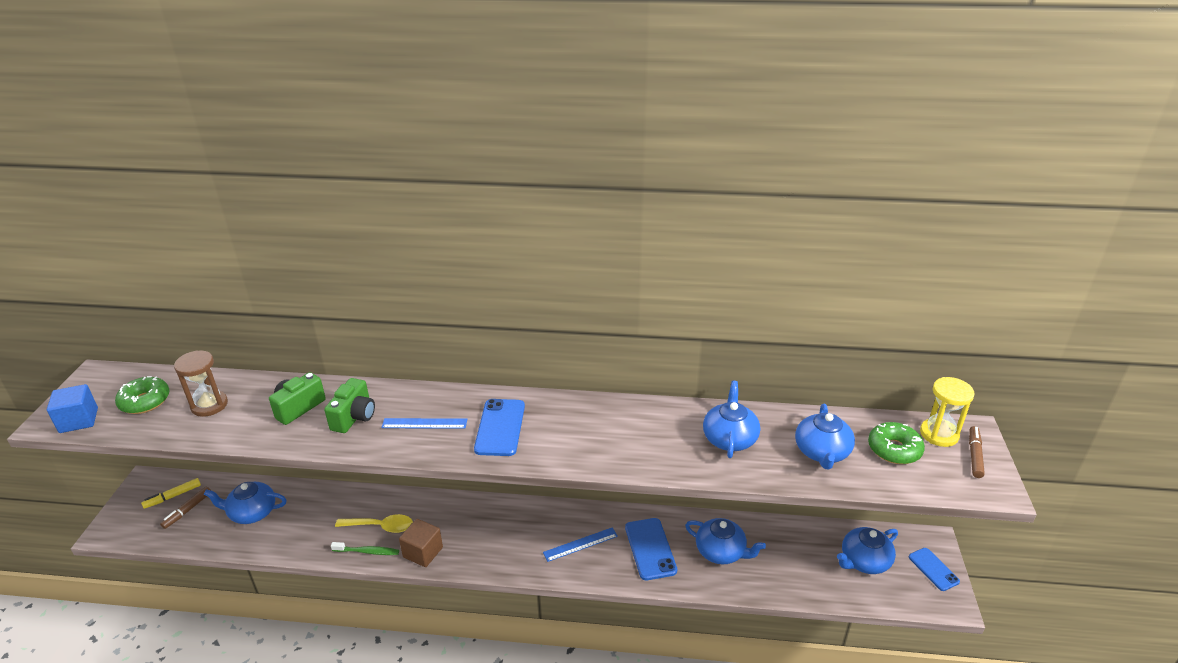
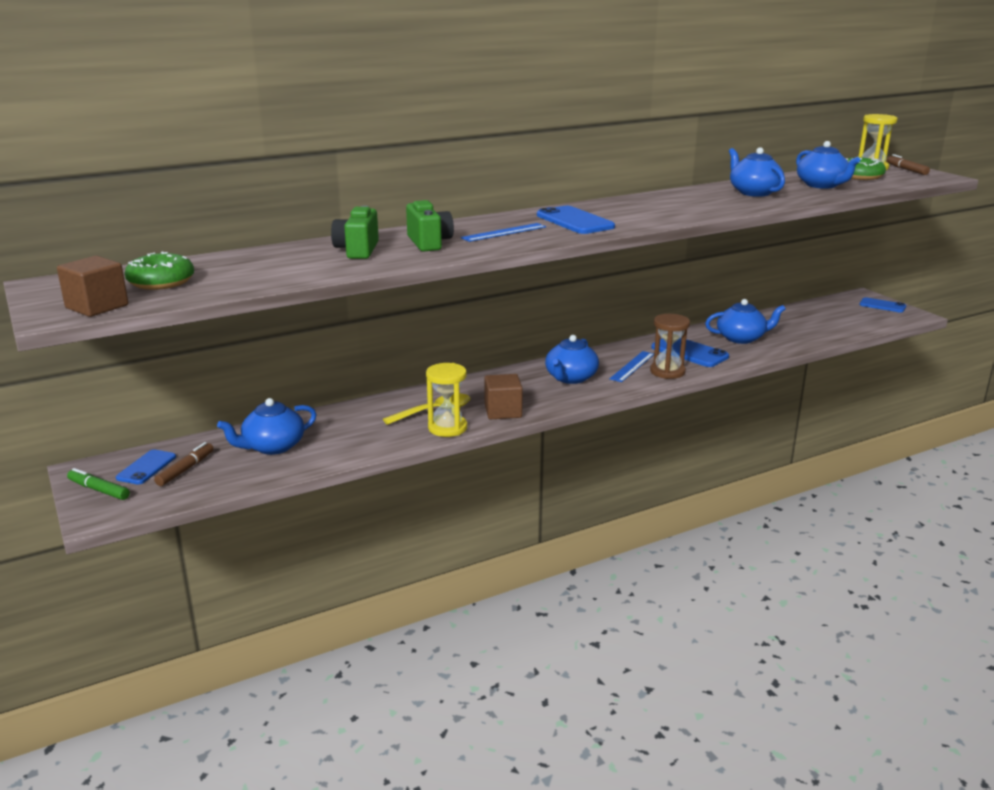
camera: 35 degrees left, 10 degrees down
blue cube [47,384,98,433] -> brown cube [57,256,128,317]
yellow marker [141,478,201,509] -> blue phone [116,449,176,484]
brown marker [160,487,210,529] -> brown marker turned 150 degrees counterclockwise [154,442,214,486]
brown hourglass [174,350,228,417] -> brown hourglass moved to [650,314,690,379]
green toothbrush [331,542,399,555] -> yellow hourglass [426,363,467,437]
blue teapot [837,527,898,574] -> blue teapot moved to [545,335,599,384]
none -> green marker [67,468,130,500]

